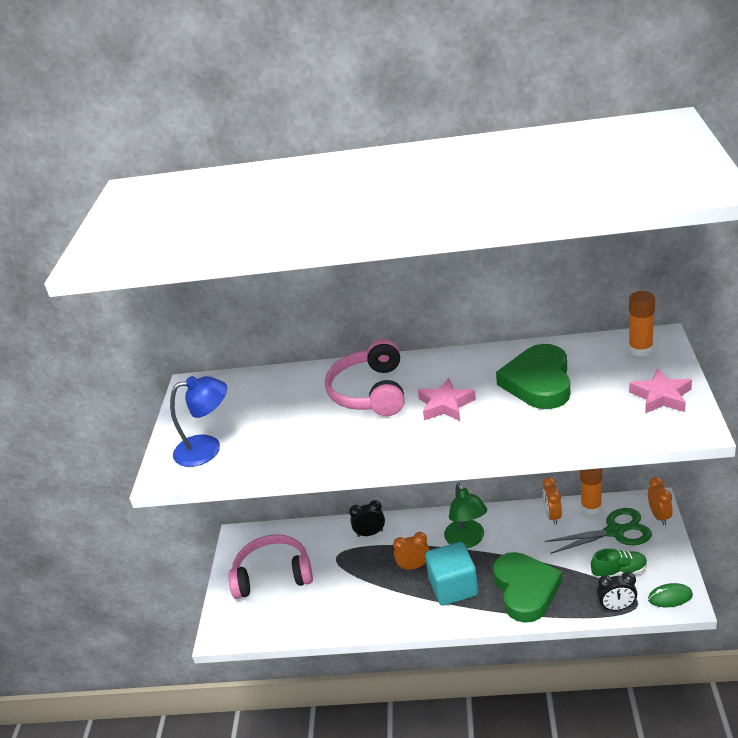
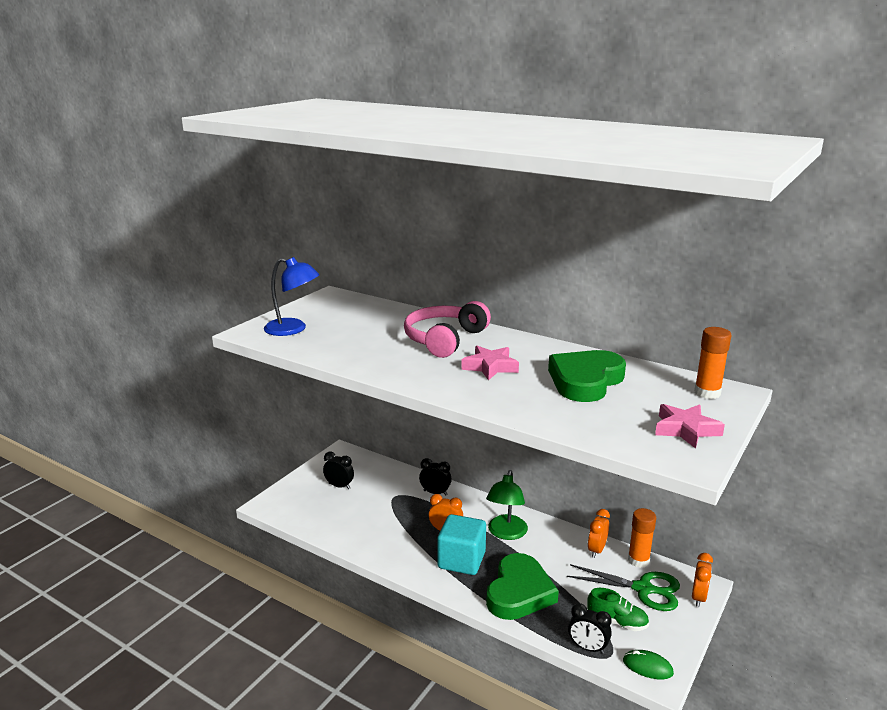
camera: 25 degrees right, 10 degrees down
pink headphones [228,534,313,599] -> black clock [323,452,354,489]

